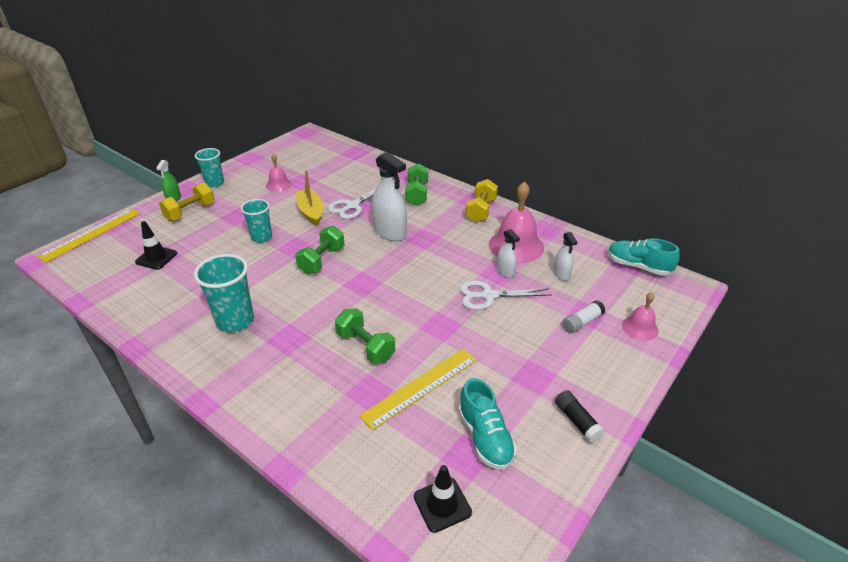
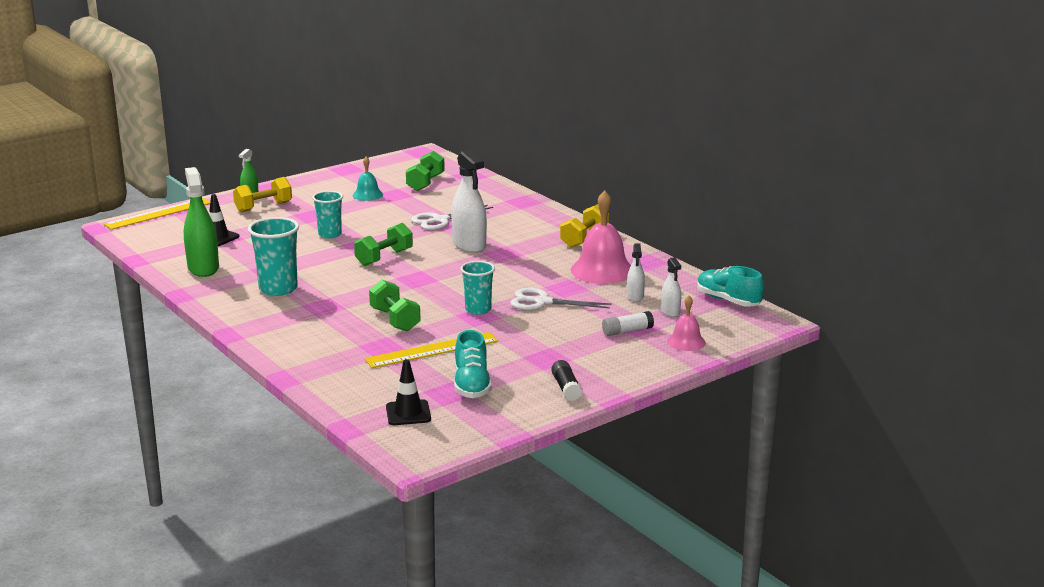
camera: 15 degrees right, 15 degrees down
turquoise cup [195,148,224,187] -> turquoise cup moved to [460,261,495,315]
pink bell [266,154,292,192] -> turquoise bell [353,157,383,201]
yellow boat [296,170,323,226] -> none
green dumbbell [405,163,428,206] -> green dumbbell moved to [406,151,445,191]
white spray bottle [497,229,520,278] -> white spray bottle moved to [661,257,681,317]
none -> green spray bottle [184,167,219,277]

